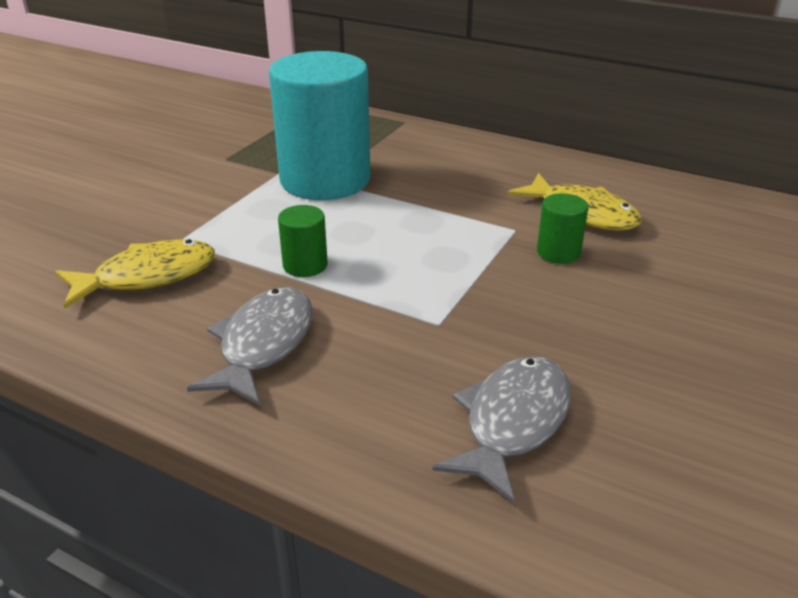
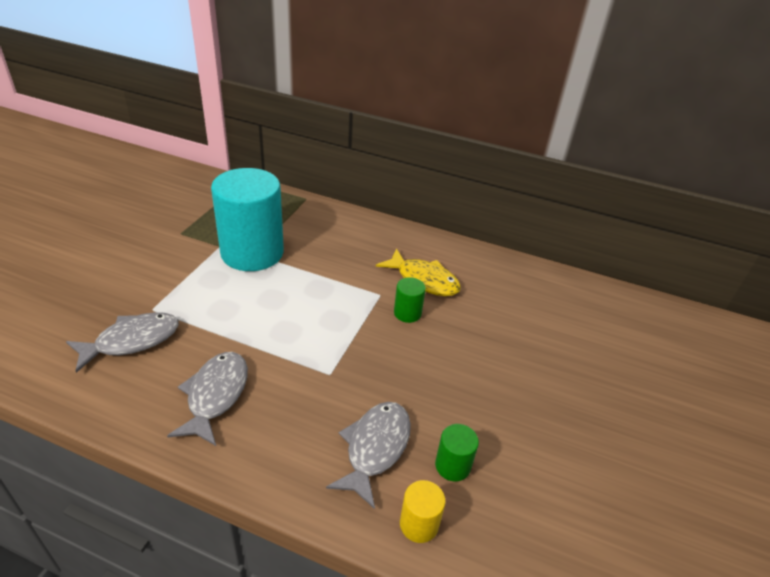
camera: 10 degrees left, 5 degrees up
yellow fish [55,239,215,309] -> grey fish [66,312,179,373]
green cylinder [278,205,328,277] -> green cylinder moved to [435,424,479,481]
none -> yellow cylinder [400,480,446,543]

